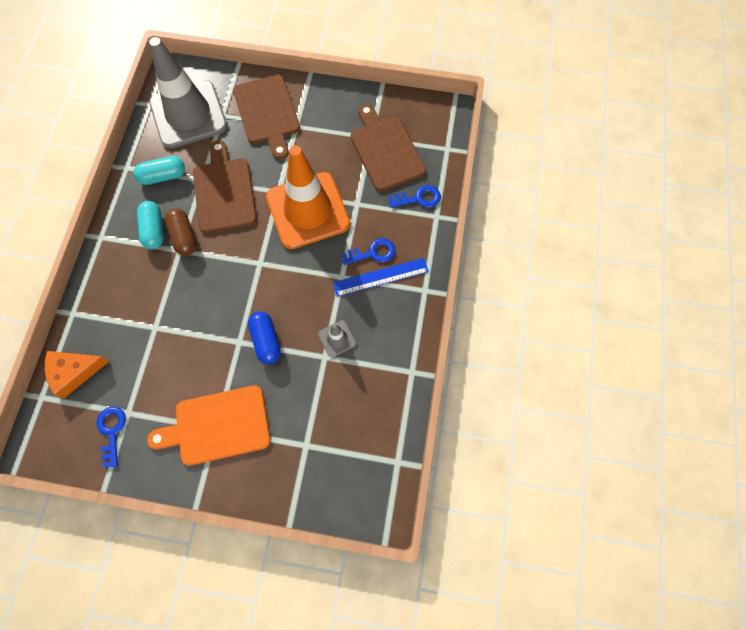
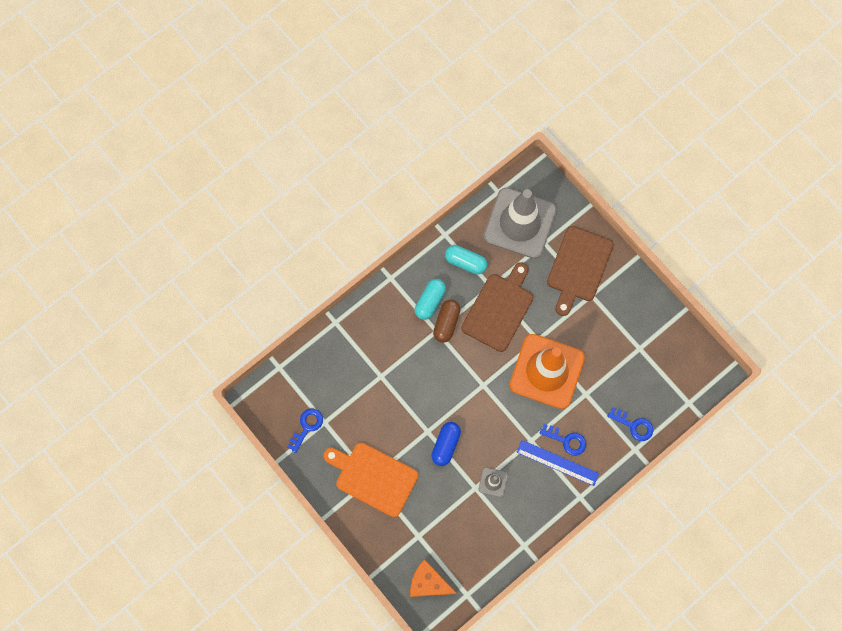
camera: 40 degrees right, 5 degrees up
orange cheese [45,351,110,398] -> orange cheese moved to [410,559,457,597]
brown cutting board [350,104,426,191] -> none

